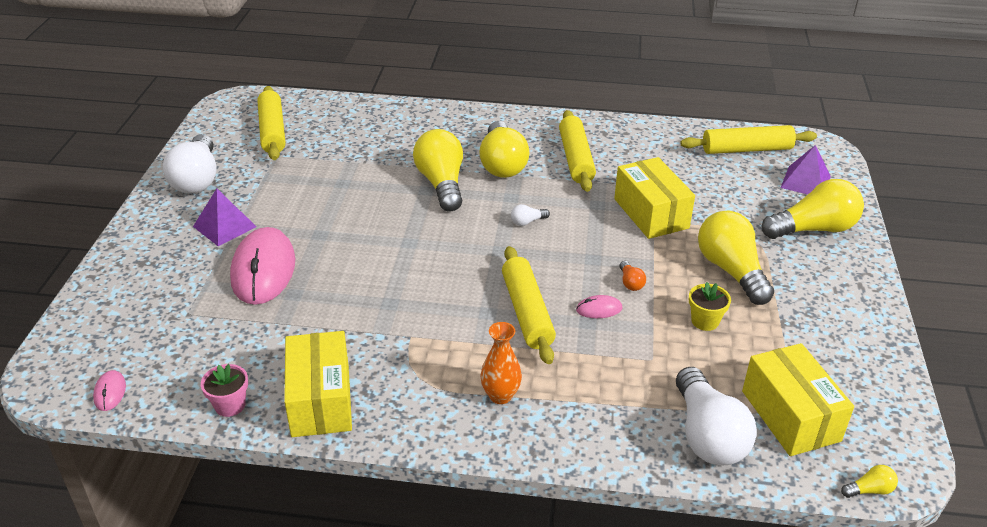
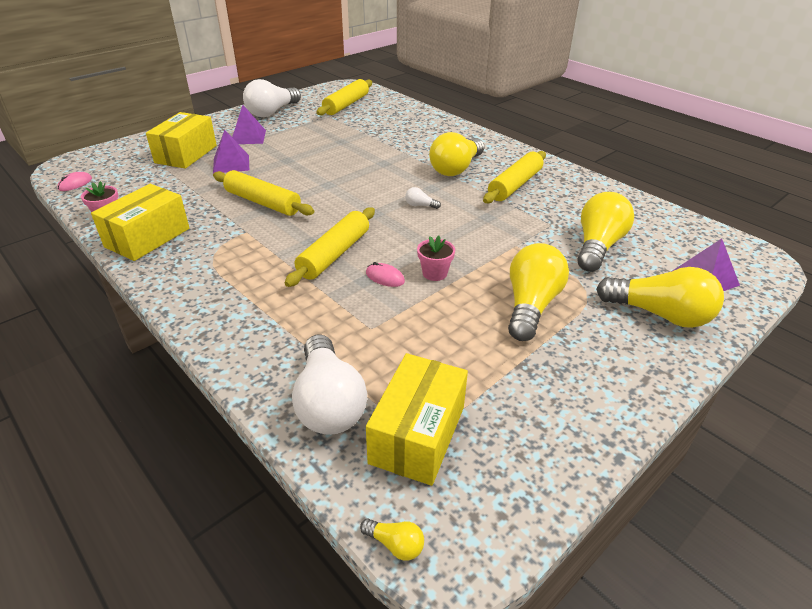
camera: 40 degrees right, 0 degrees up
pink mouse [230,227,295,305] -> purple pyramid [213,130,249,173]
yellow light bulb [413,129,463,211] -> yellow light bulb moved to [577,192,634,272]
orange vase [480,322,522,404] -> none
yellow box [614,157,695,239] -> yellow box moved to [146,112,217,169]
orange light bulb [620,261,646,291] -> pink flower pot [417,236,455,281]
white light bulb [676,367,757,465] -> white light bulb turned 45 degrees counterclockwise [292,335,367,435]
yellow rolling pin [680,125,817,154] -> yellow rolling pin moved to [213,170,314,216]
yellow flower pot [689,282,731,331] -> none

